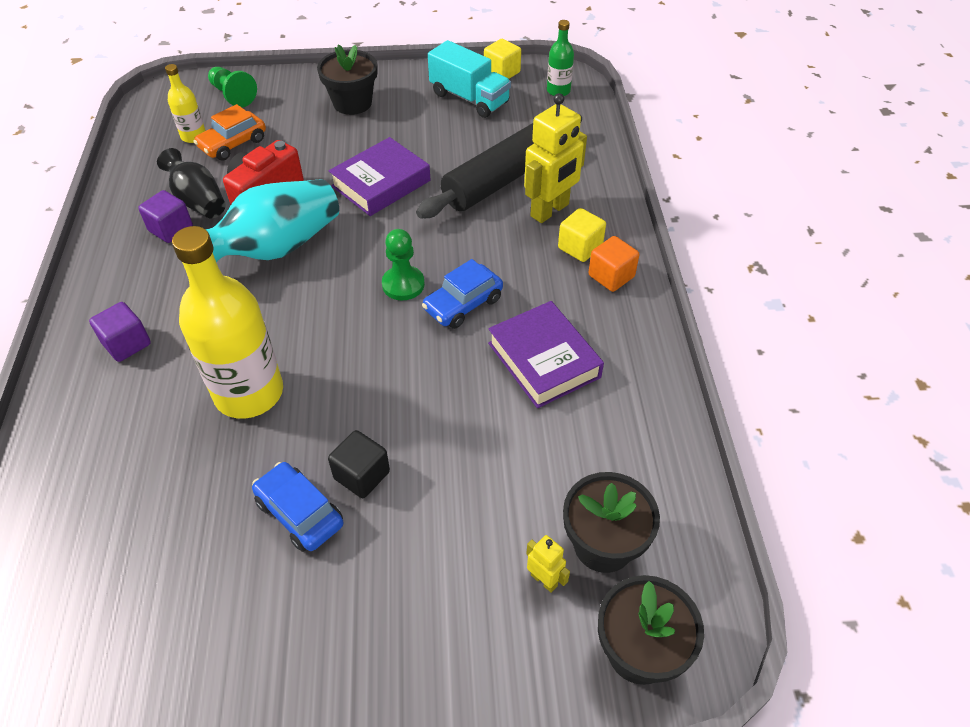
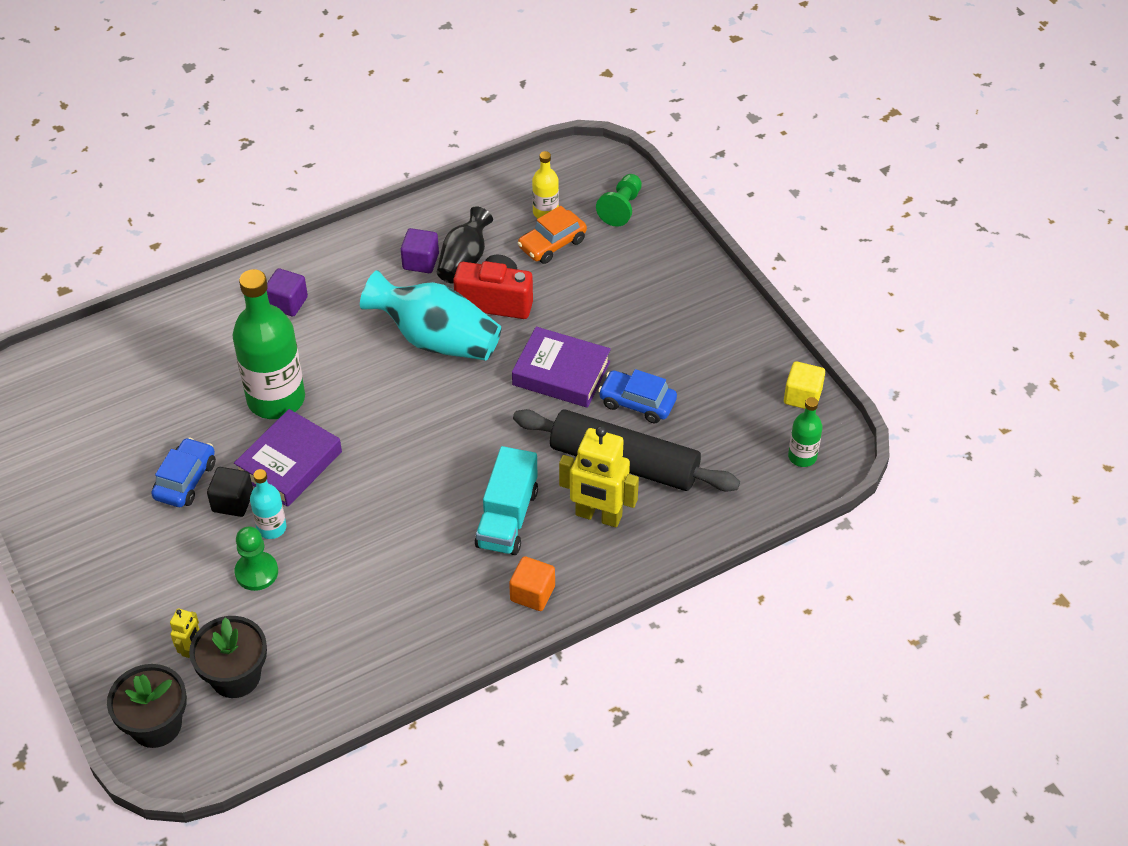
camera: 65 degrees right, 0 degrees up
yellow bottle [172,226,283,419] -> green bottle [233,269,305,419]
orange car [193,104,266,161] -> orange car turned 60 degrees counterclockwise [517,206,587,264]
black flower pot [317,44,378,115] -> none
green pawn [382,229,425,300] -> green pawn moved to [234,526,278,591]
blue car [422,259,503,329] -> blue car moved to [598,369,677,423]
turquoise truck [428,40,511,118] -> turquoise truck moved to [475,446,538,555]
purple book [488,301,604,408] -> purple book moved to [234,409,342,507]
yellow cube [558,208,606,262] -> none
none -> turquoise bottle [250,469,286,539]

